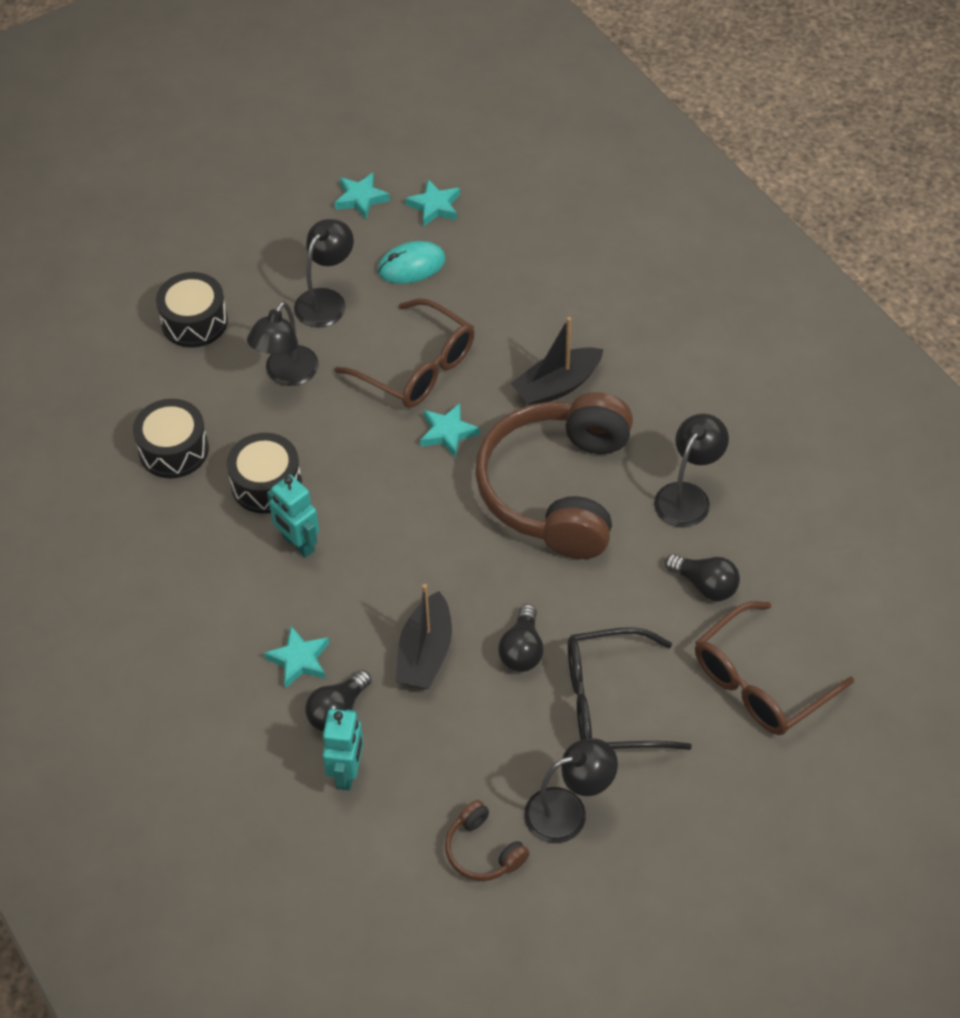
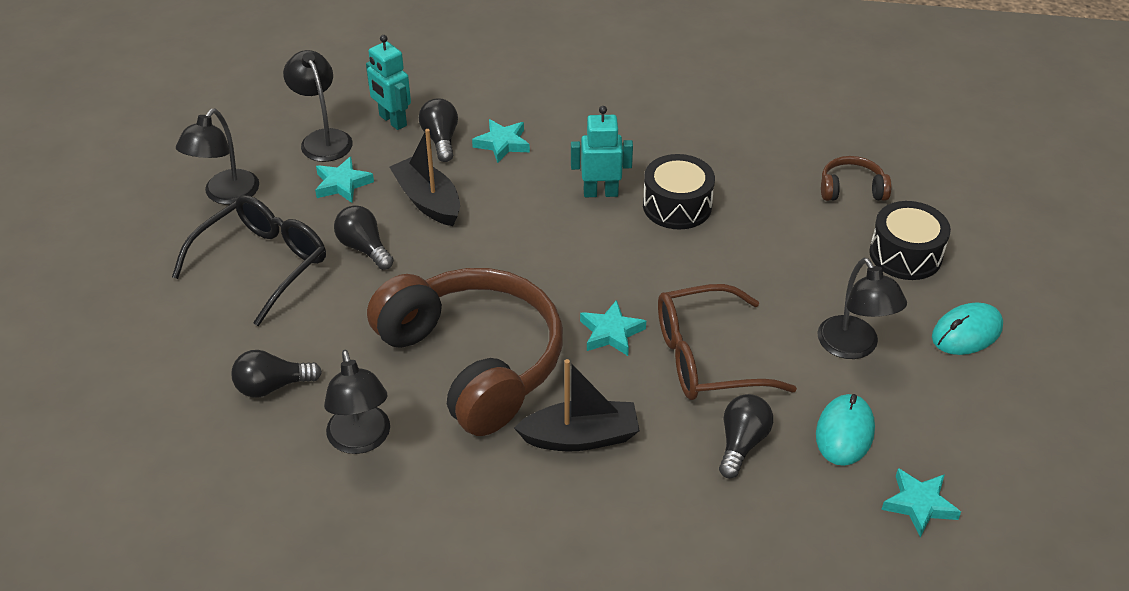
camera: 130 degrees right, 10 degrees down
black drum [133,399,209,478] -> none
black lamp [247,301,319,386] -> black lamp moved to [283,50,353,162]
turquoise star [334,173,390,219] -> turquoise star moved to [315,157,374,203]
brown headphones [445,800,529,881] -> brown headphones moved to [821,156,892,201]
black boat [510,317,604,405] -> black boat turned 75 degrees clockwise [514,359,640,451]
brown glasses [695,601,854,735] -> none
none -> black light bulb [719,394,773,478]
none -> turquoise mouse [932,303,1003,355]

